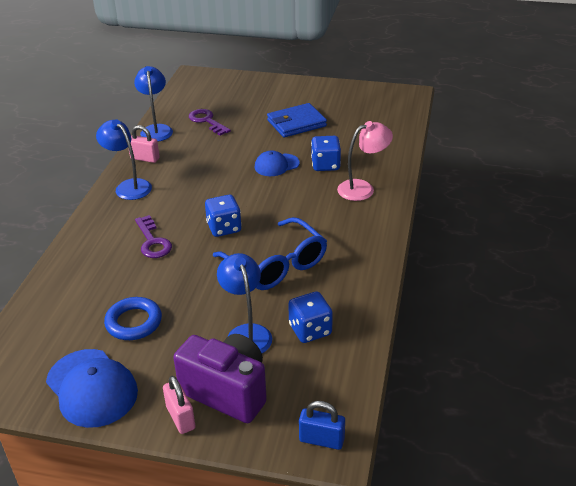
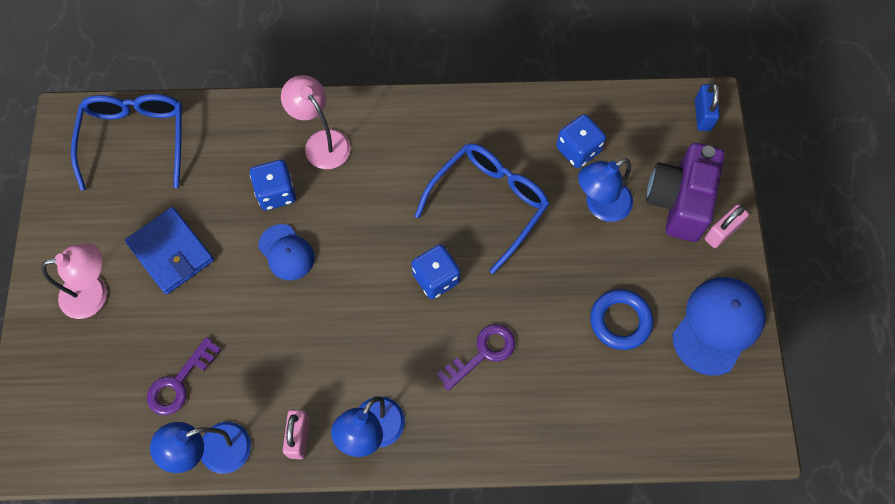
camera: 105 degrees left, 30 degrees up
none -> pink lamp [41,243,107,319]
none -> blue glasses [71,94,182,191]

